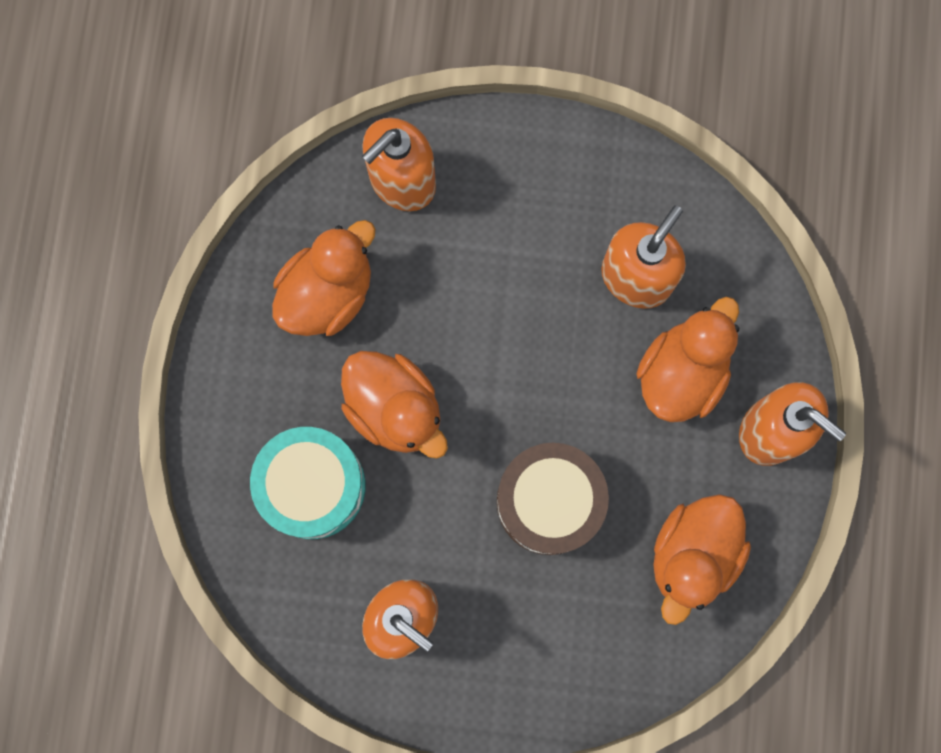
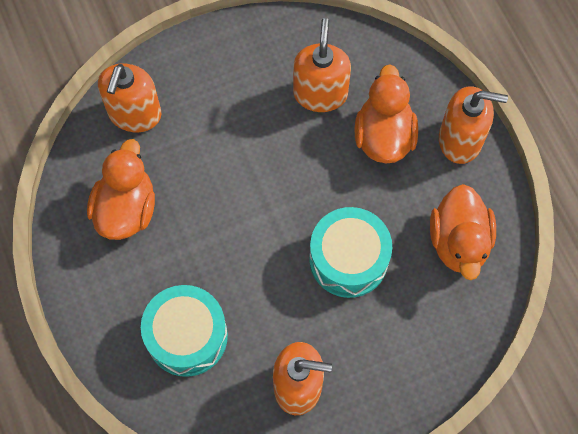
camera: 30 degrees left, 10 degrees down
orange duck [341,351,448,458] -> none
brown drum [497,443,609,555] -> turquoise drum [309,207,392,298]

